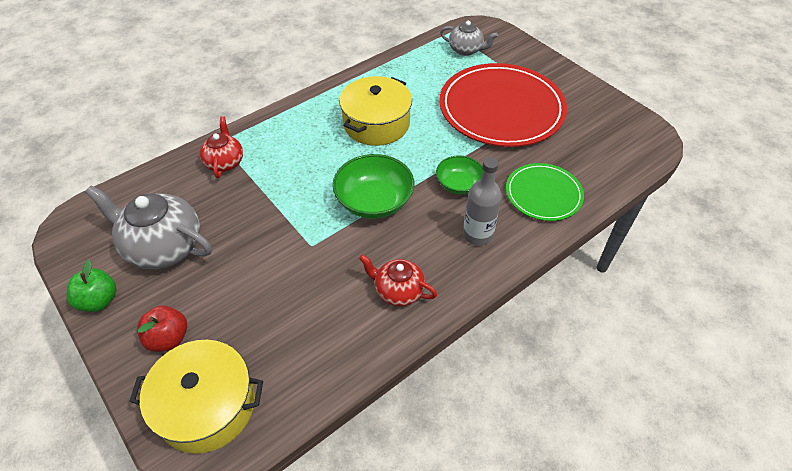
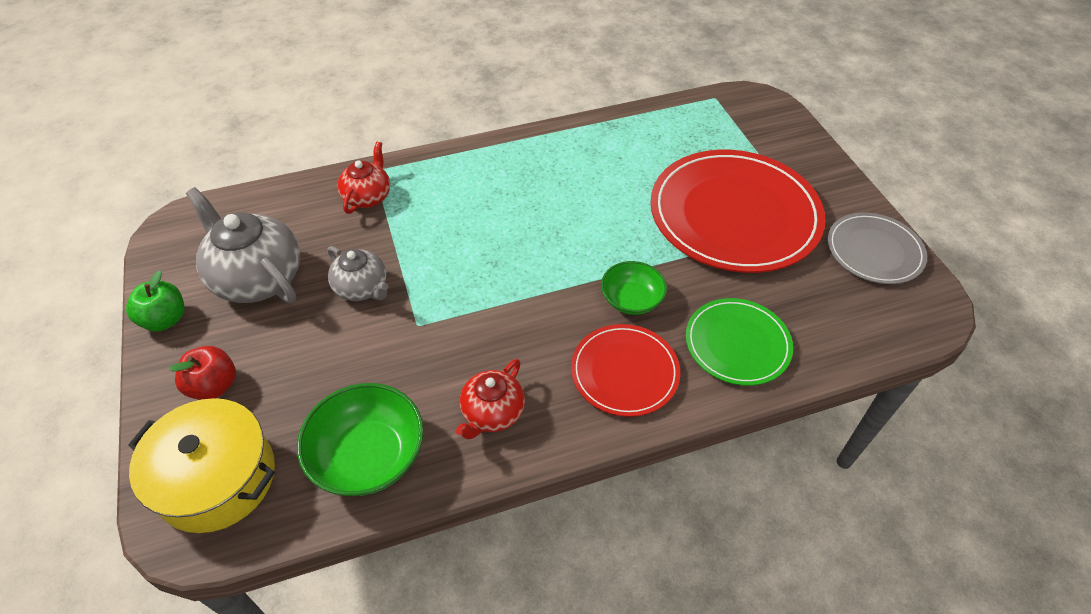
camera: 20 degrees right, 0 degrees up
green bowl [332,154,414,219] -> green bowl moved to [297,383,424,496]
yellow pot [339,76,412,146] -> none
red teapot [359,254,437,306] -> red teapot turned 105 degrees counterclockwise [455,359,525,440]
grey teapot [440,21,498,56] -> grey teapot moved to [327,246,389,301]
grey bottle [463,157,502,246] -> red plate [571,324,680,417]
none -> grey plate [827,212,927,284]

